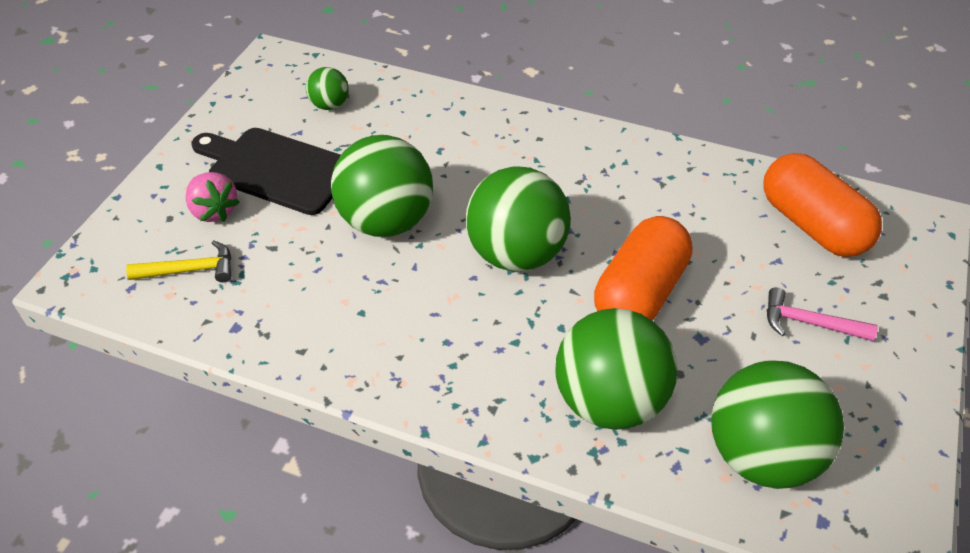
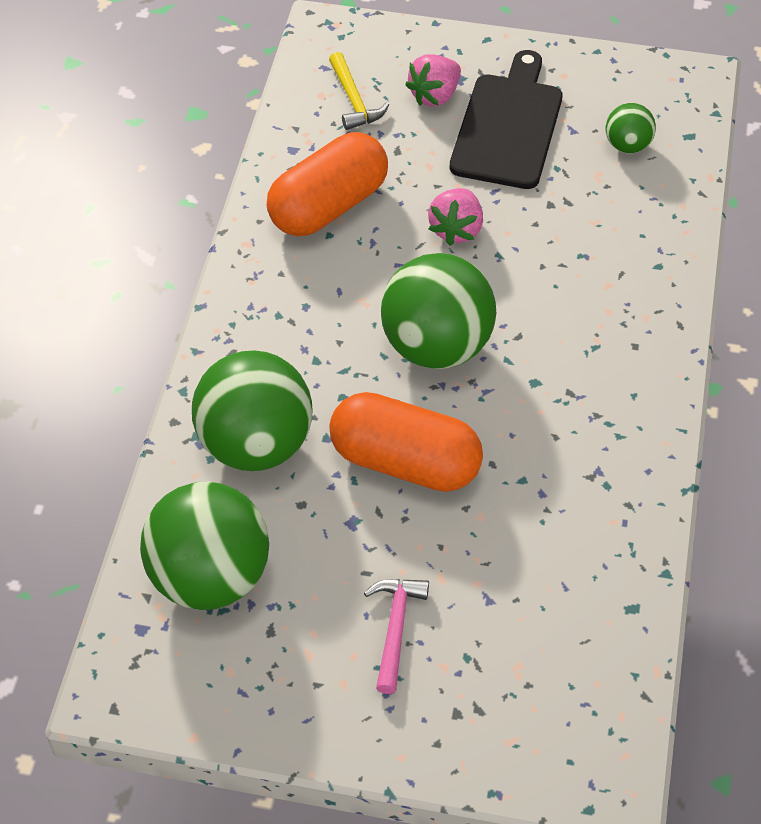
camera: 80 degrees right, 5 degrees up
green ball [331,135,433,237] -> pink strawberry [428,188,483,245]
orange capsule [763,153,882,257] -> orange capsule moved to [267,132,388,236]

